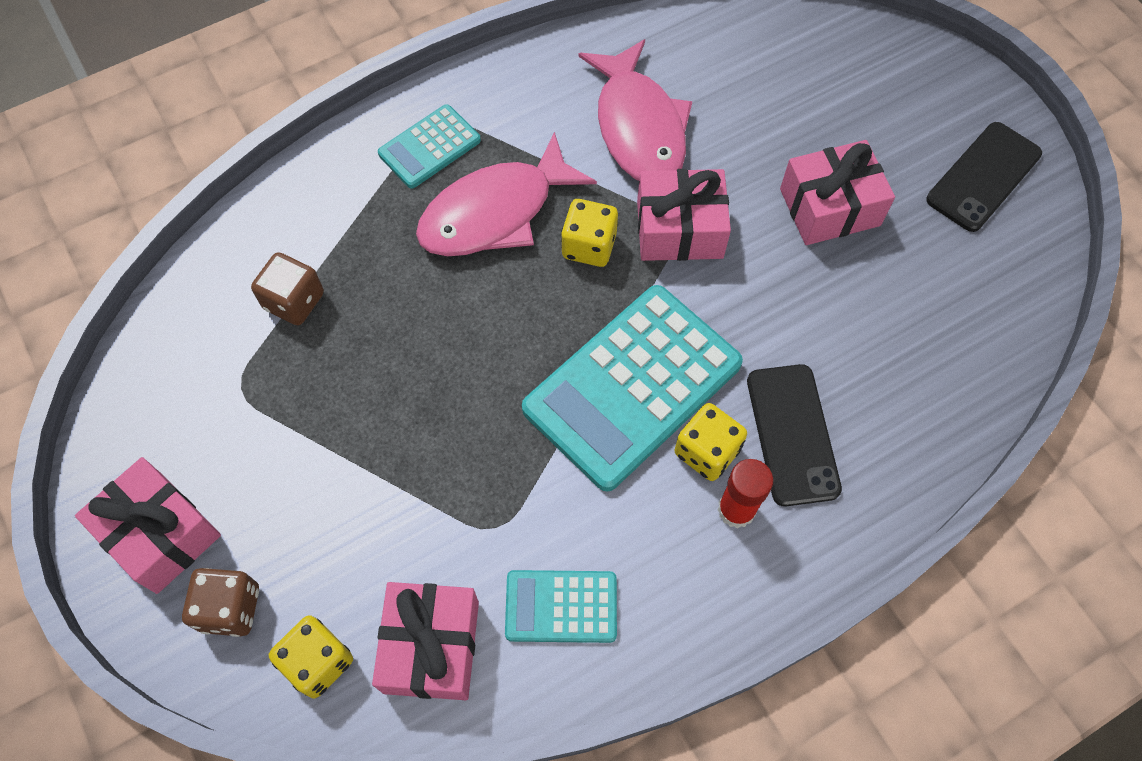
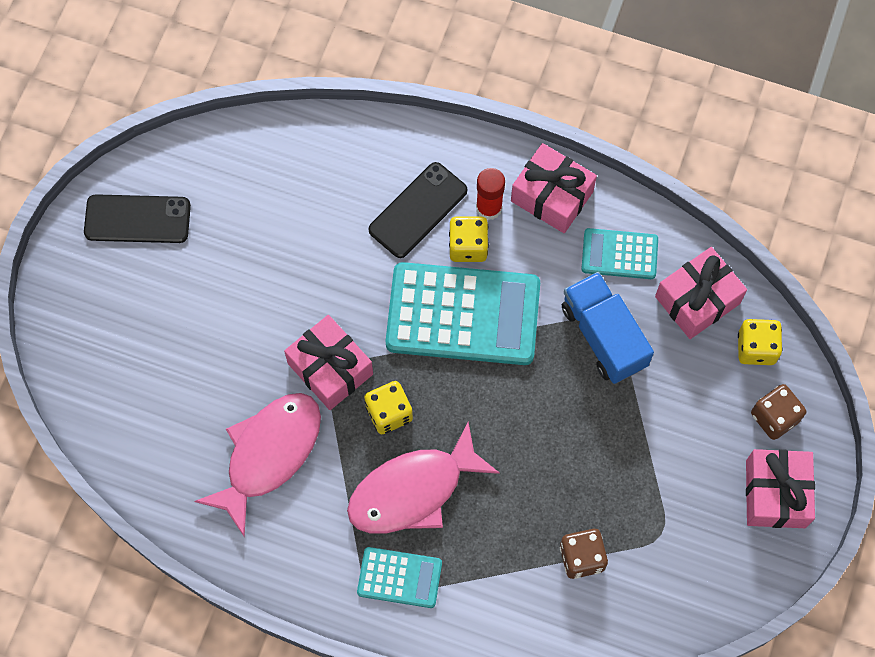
camera: 130 degrees left, 5 degrees up
pink fish [416,132,597,256] -> pink fish turned 135 degrees clockwise [347,422,500,534]
turquoise calculator [505,570,617,643] -> turquoise calculator turned 135 degrees clockwise [581,228,658,279]
pink gift [780,140,895,245] -> pink gift moved to [511,143,597,233]
none -> blue truck [562,272,654,384]

